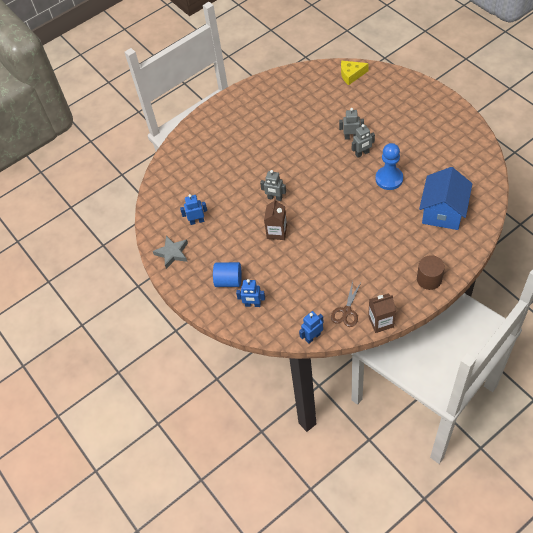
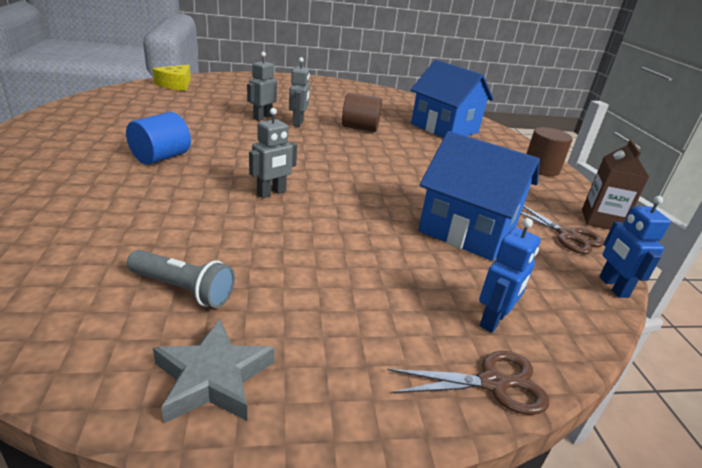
camera: 70 degrees left, 25 degrees down
blue robot [180,194,207,225] -> grey flashlight [127,250,235,308]
blue cylinder [213,262,242,287] -> blue cylinder moved to [126,112,191,165]
brown carton [264,199,287,240] -> none
blue pawn [375,143,403,190] -> brown cylinder [342,93,382,132]
none -> brown scissors [387,351,549,415]
none -> blue house [418,131,540,261]

